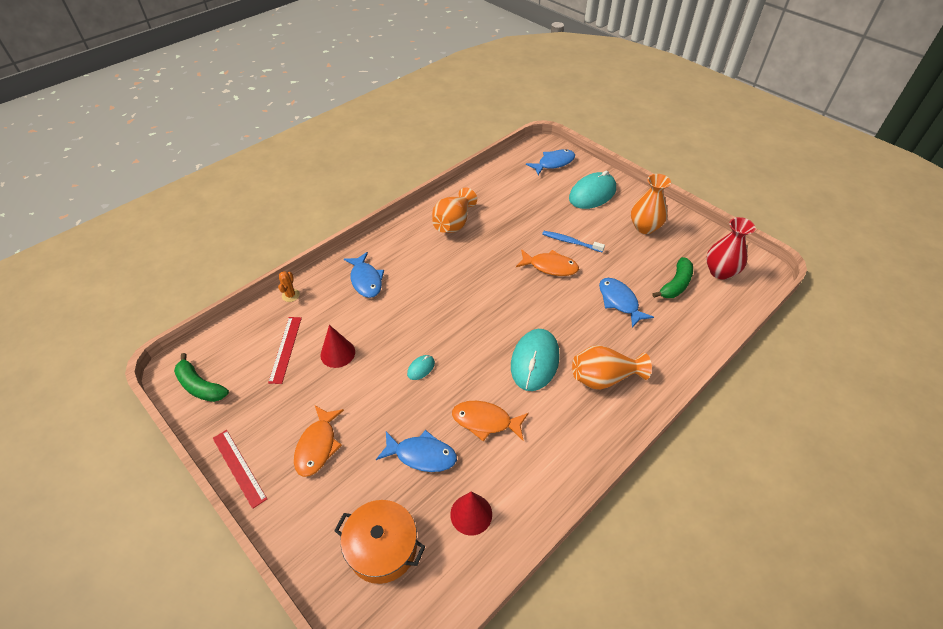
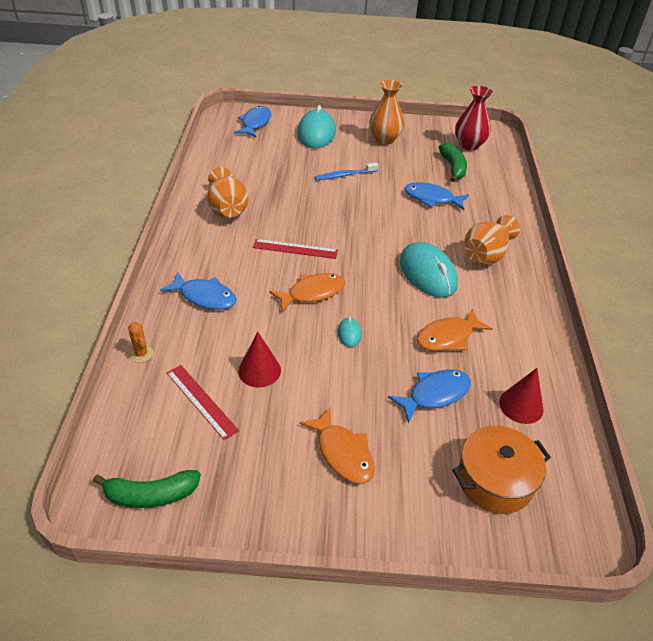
camera: 45 degrees left, 5 degrees down
red ruler [213,430,267,509] -> red ruler moved to [253,239,338,259]
orange fish [516,249,579,276] -> orange fish moved to [269,273,345,312]

